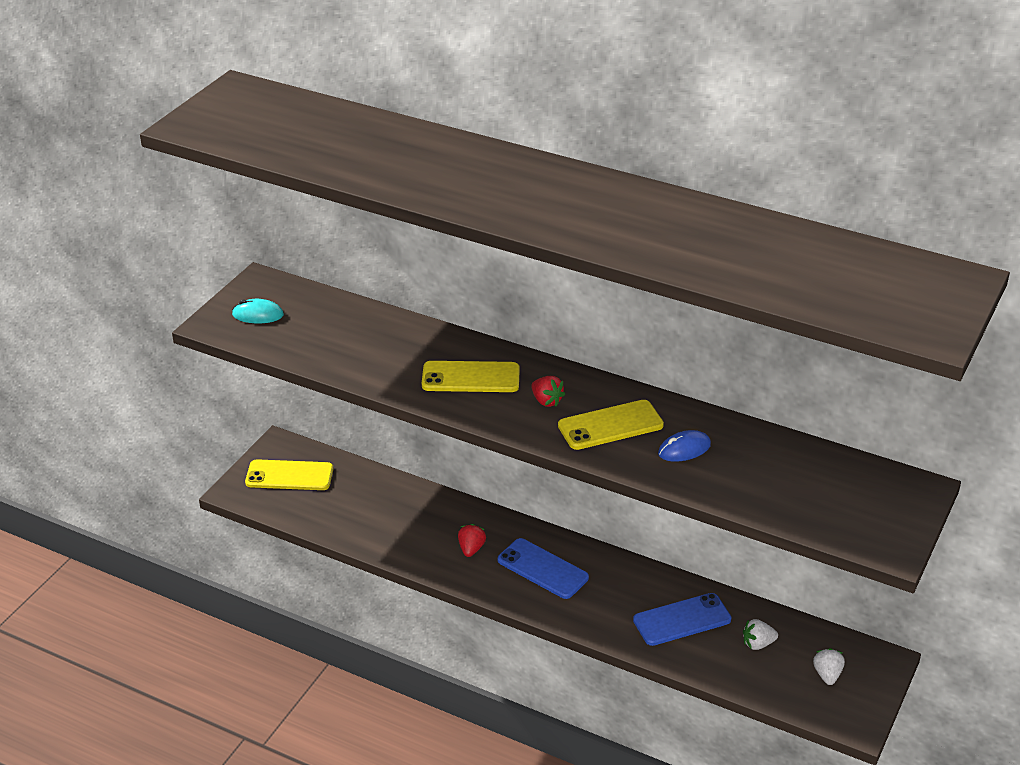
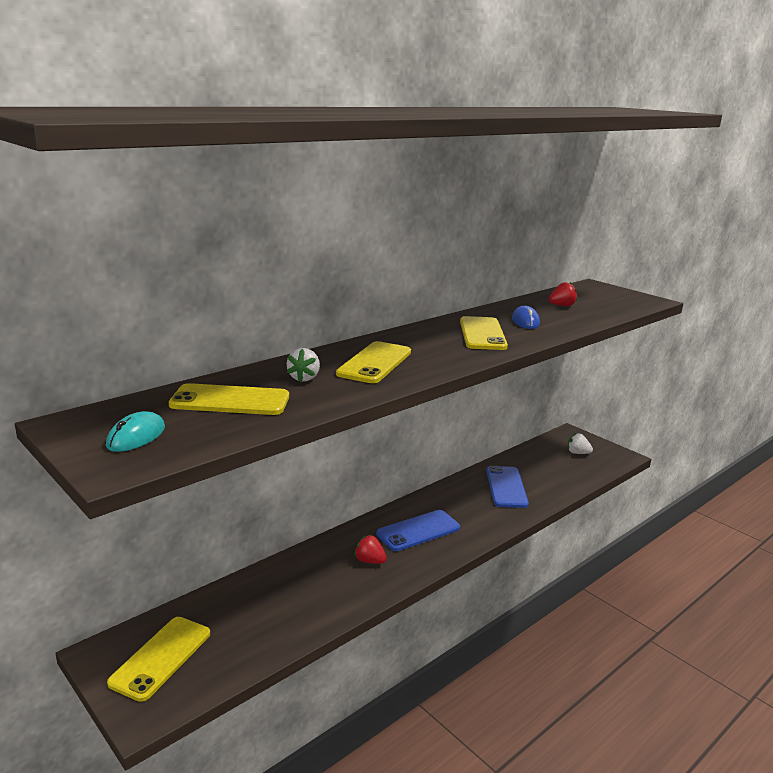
camera: 70 degrees left, 15 degrees down
red strawberry [531,376,565,407] -> red strawberry moved to [549,282,578,306]
white strawberry [743,619,778,650] -> white strawberry moved to [287,348,320,382]
none -> yellow phone [169,383,289,415]

